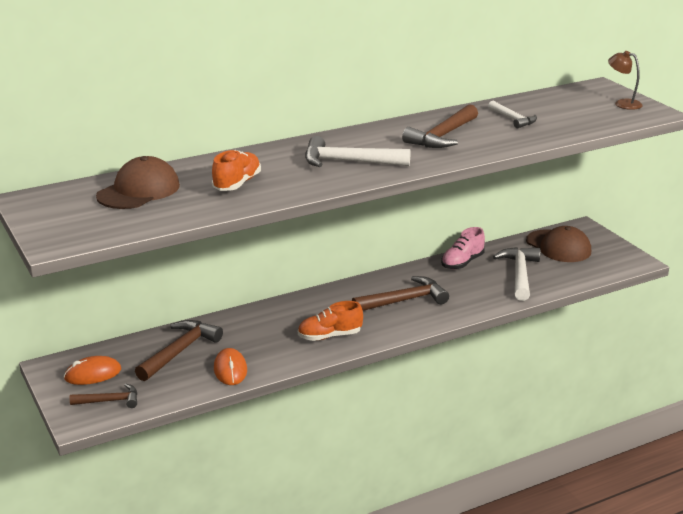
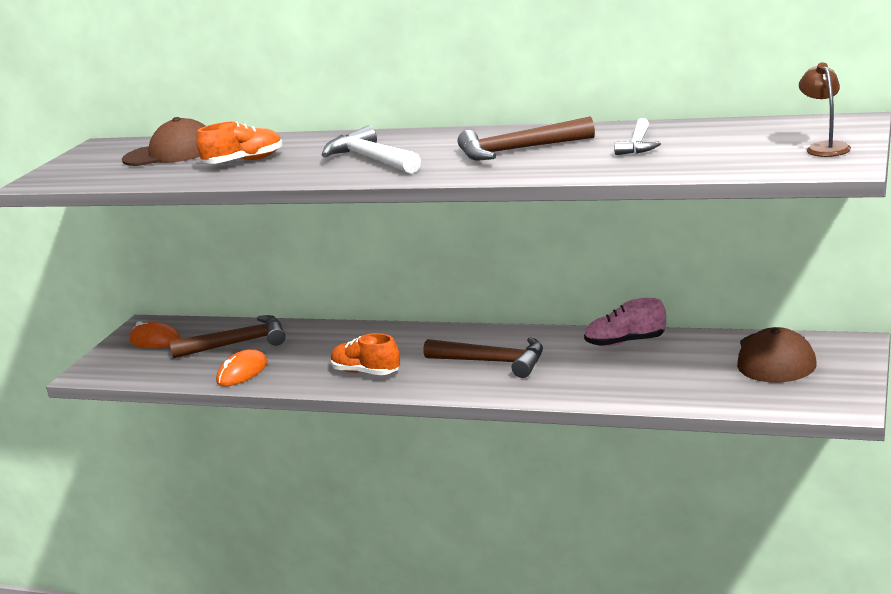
camera: 50 degrees right, 5 degrees down
brown hammer [70,384,137,408] -> none
white hammer [493,247,540,301] -> none

